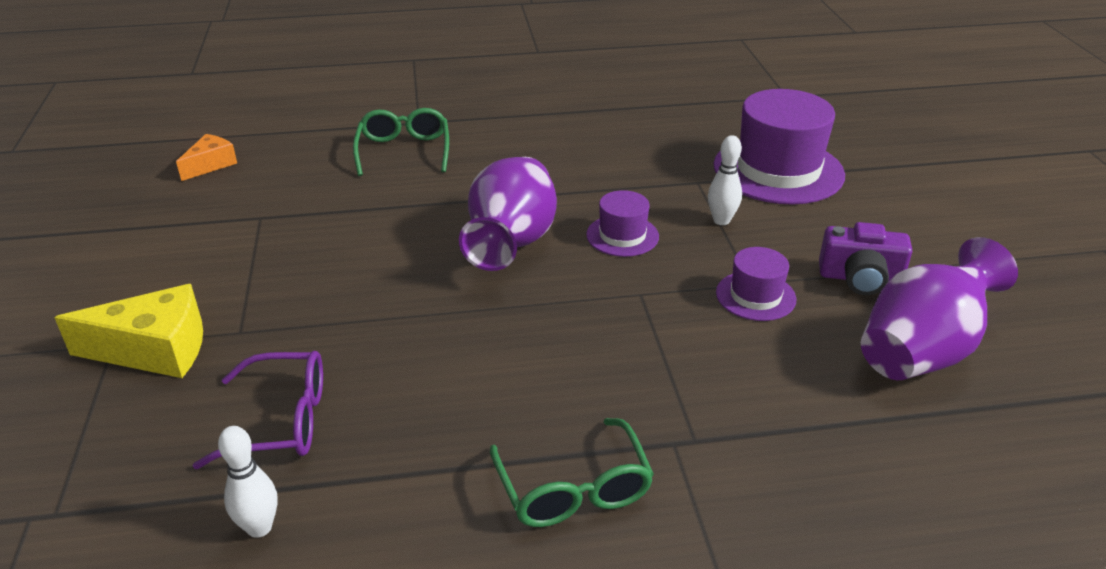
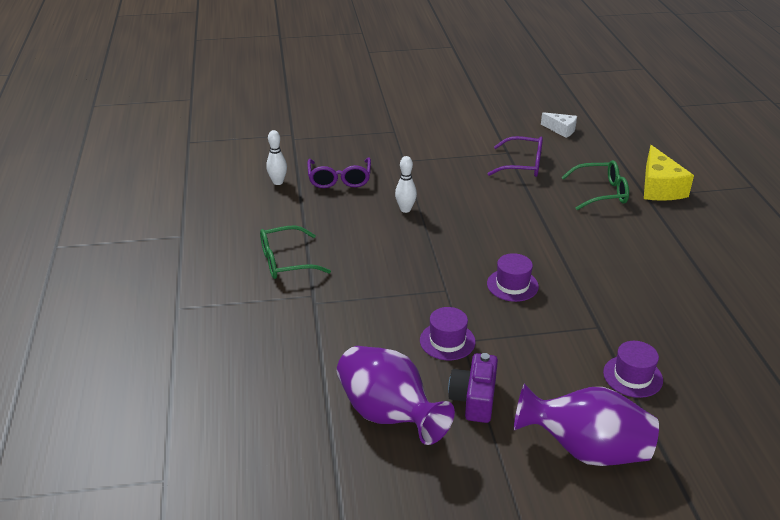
camera: 90 degrees right, 0 degrees up
yellow cheese [54,284,203,378] -> yellow cheese moved to [644,145,694,201]
orange cheese [176,134,237,181] -> white cheese [541,112,577,138]
purple vase [459,157,557,271] -> purple vase moved to [514,383,659,466]
white bowling pin [708,135,742,225] -> white bowling pin moved to [395,156,417,213]
purple hat [714,89,845,204] -> purple hat [603,341,663,398], size x0.51
none -> purple glasses [488,136,543,177]

